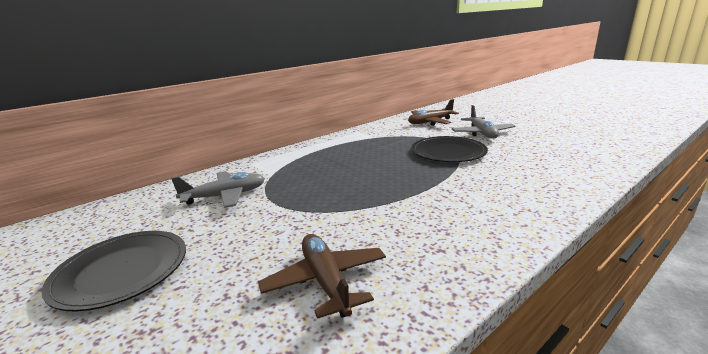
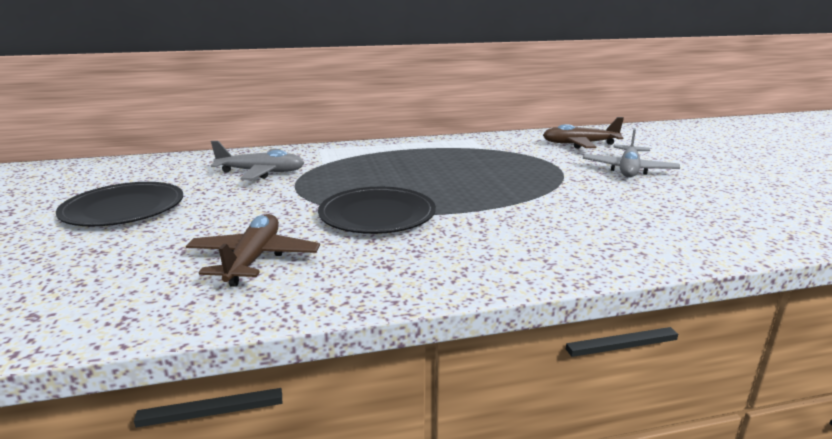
camera: 25 degrees right, 0 degrees up
black plate [411,136,488,162] -> black plate moved to [318,187,436,234]

